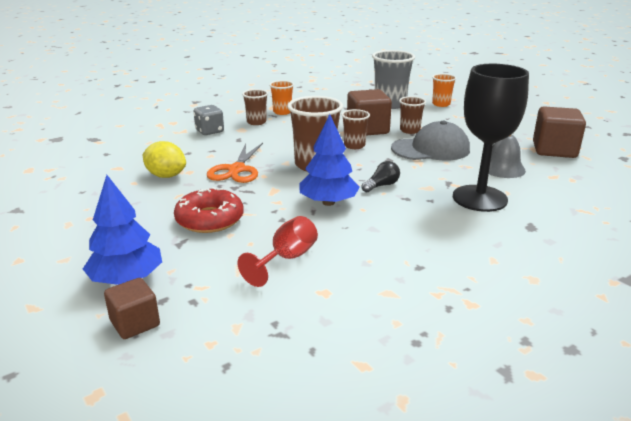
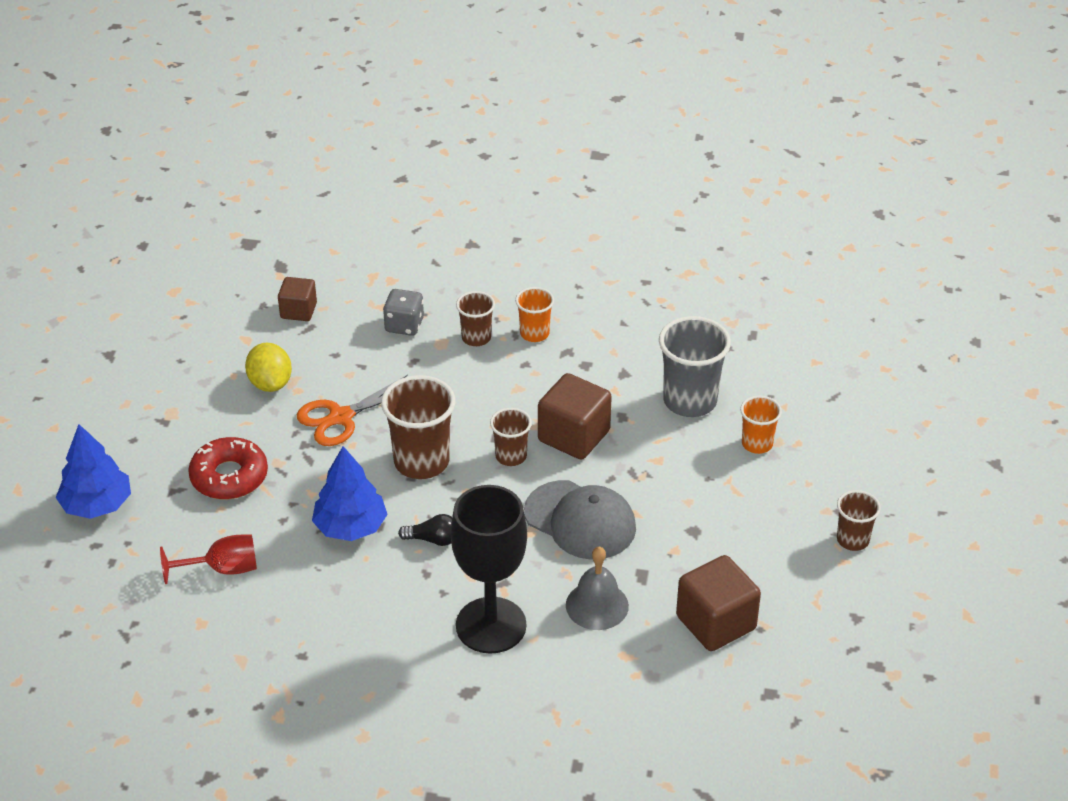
camera: 45 degrees right, 15 degrees up
brown cube [104,278,160,339] -> brown cube moved to [278,277,317,321]
brown cup [399,96,426,134] -> brown cup moved to [837,490,881,551]

